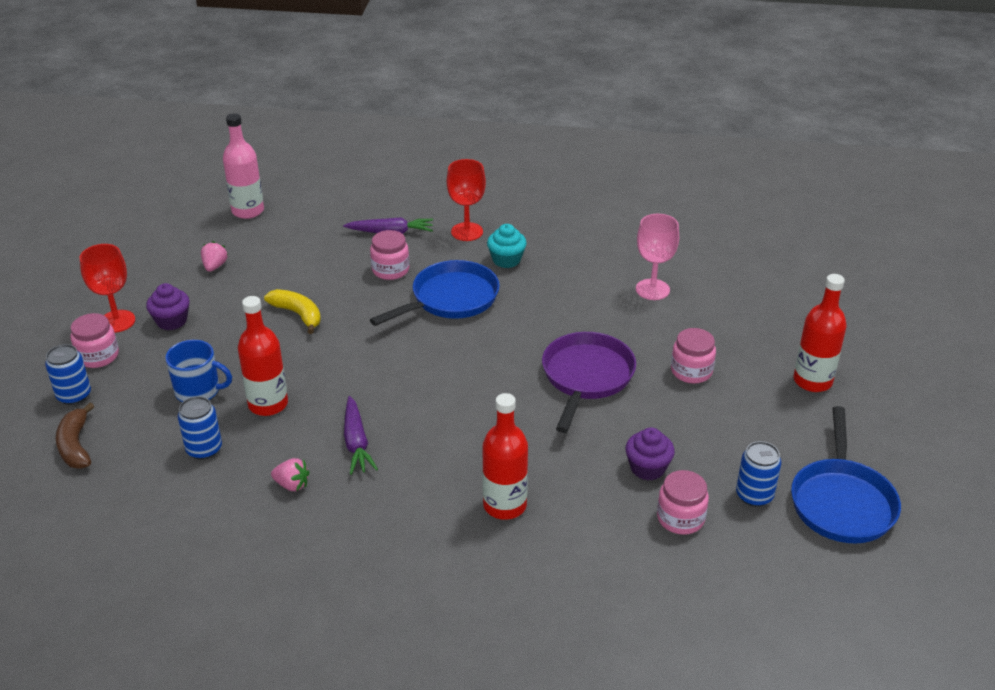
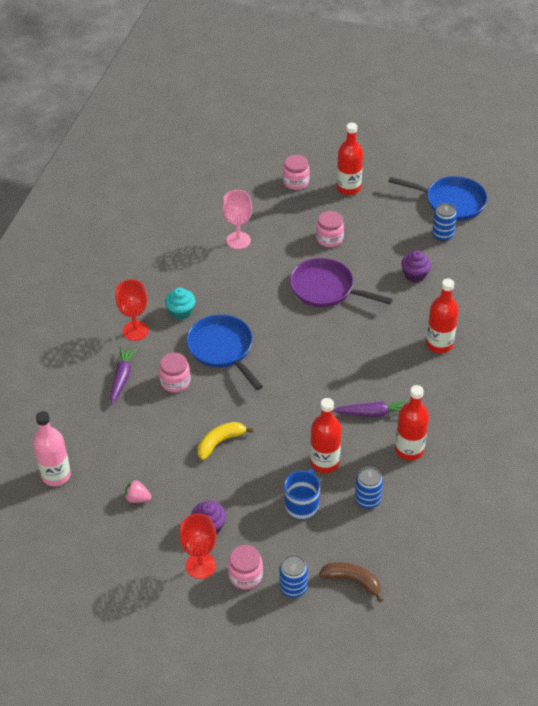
camera: 80 degrees left, 10 degrees up
brown banana [56,403,94,469] -> brown banana turned 150 degrees counterclockwise [319,562,383,602]
pink strawberry [271,458,310,491] -> red bottle [395,385,429,460]
pink jar [657,470,709,535] -> pink jar moved to [283,155,310,190]

